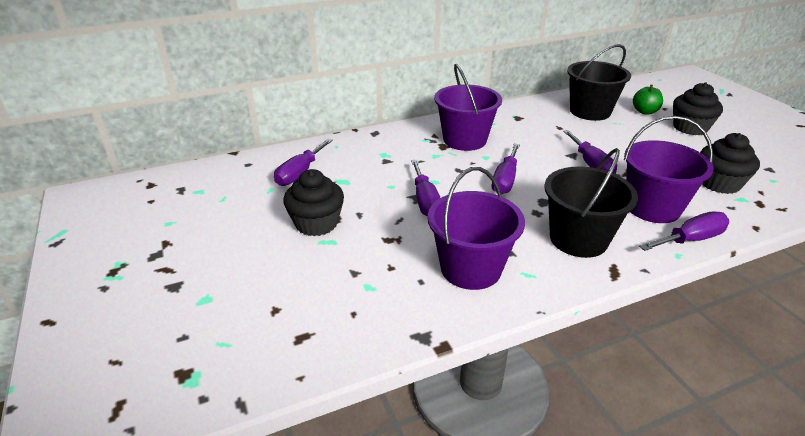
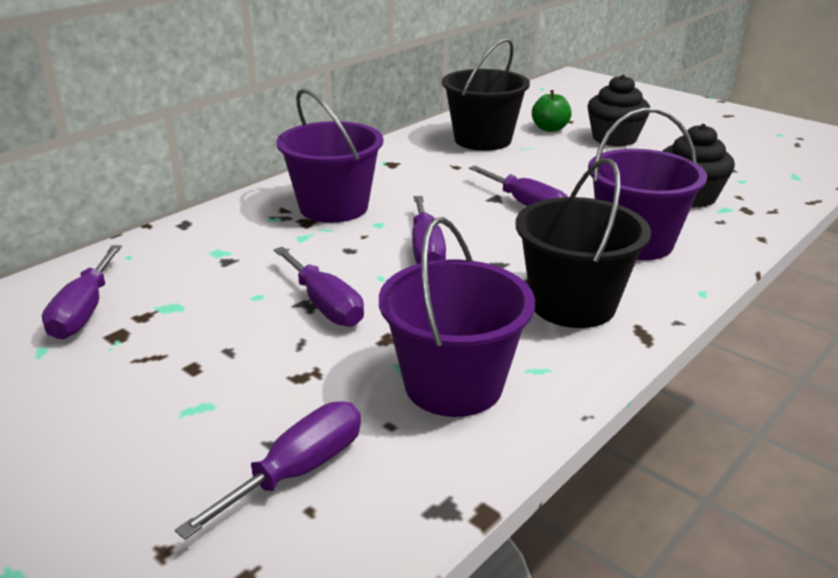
camera: 25 degrees left, 5 degrees down
black cupcake [283,169,344,236] -> none
purple screwdriver [639,211,729,251] -> purple screwdriver moved to [175,401,361,540]

